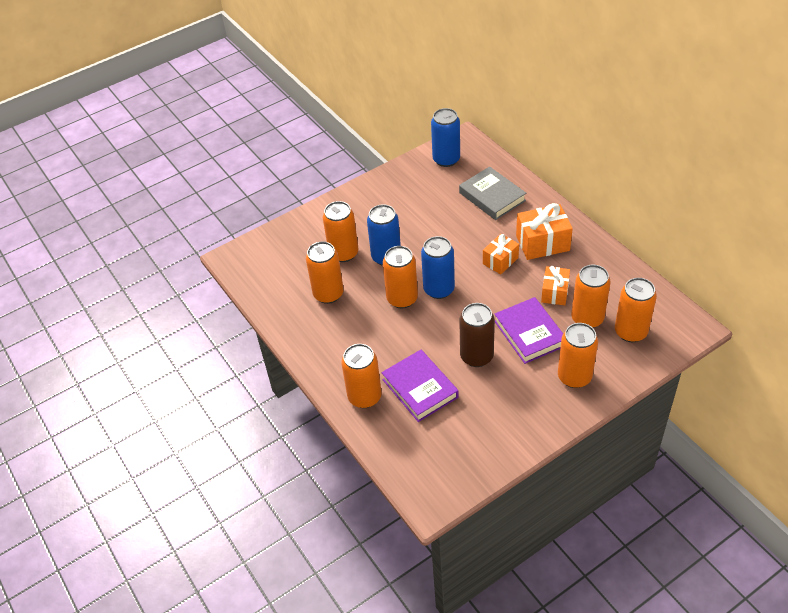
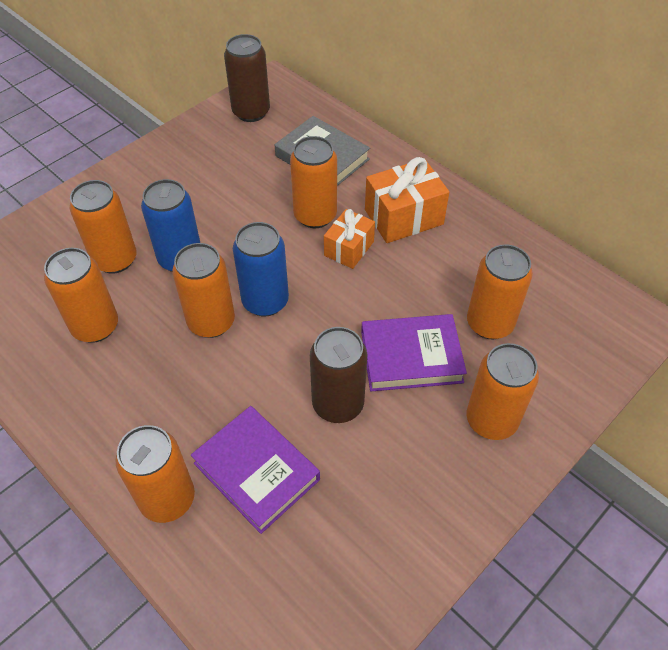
camera: 15 degrees left, 5 degrees up
blue can [431,108,460,167] -> brown can [224,34,270,122]
purple book [495,297,563,364] -> purple book turned 60 degrees counterclockwise [361,314,467,391]
orange gift [541,266,570,305] -> none
orange can [615,278,657,342] -> orange can moved to [290,136,337,228]

